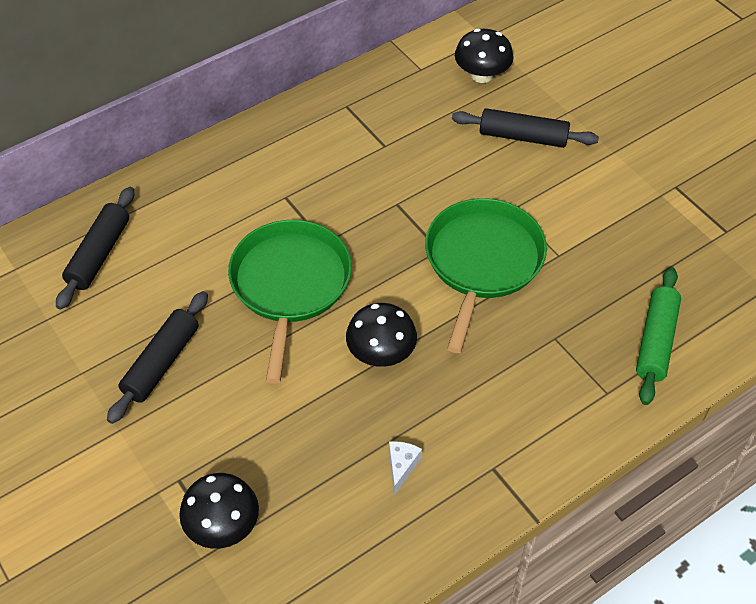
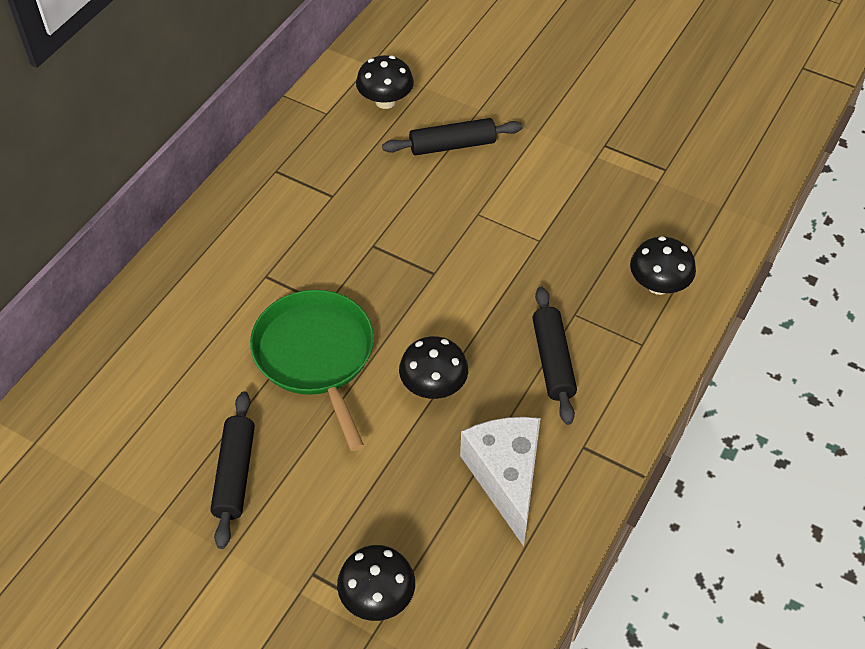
camera: 25 degrees left, 0 degrees up
black rolling pin [56,187,134,310] -> black rolling pin moved to [532,287,577,425]
white cheese [389,441,422,496] -> white cheese [460,417,541,546], size x2.46
green pan [425,198,547,353] -> none
green rolling pin [636,267,681,405] -> black mushroom [630,236,696,295]

